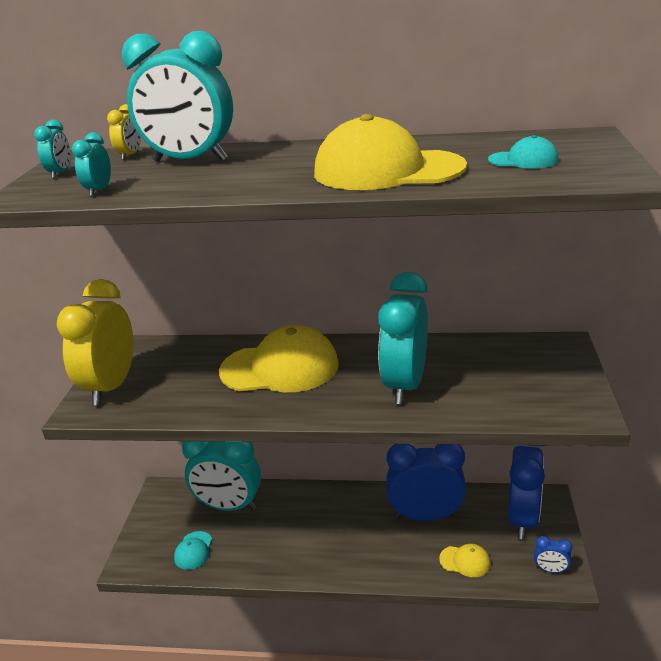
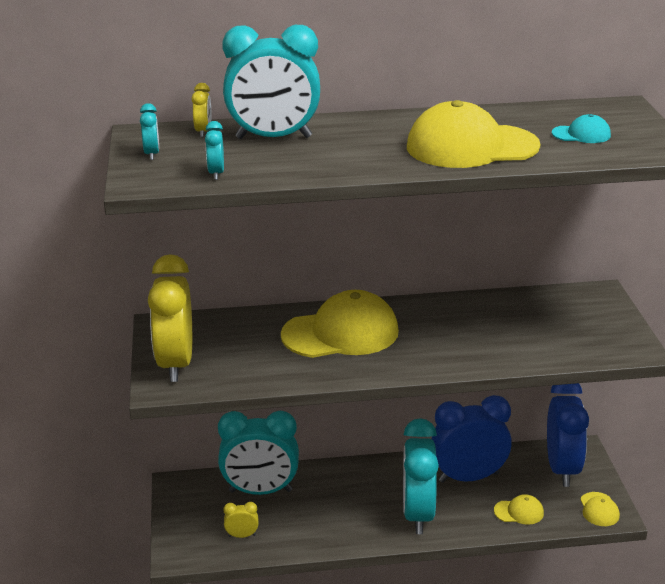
camera: 15 degrees left, 0 degrees up
turquoise cap [174,531,212,570] -> yellow clock [223,502,259,538]
turquoise clock [378,272,428,404] -> turquoise clock moved to [403,418,439,534]
blue clock [534,536,572,573] -> yellow cap [580,492,620,526]

